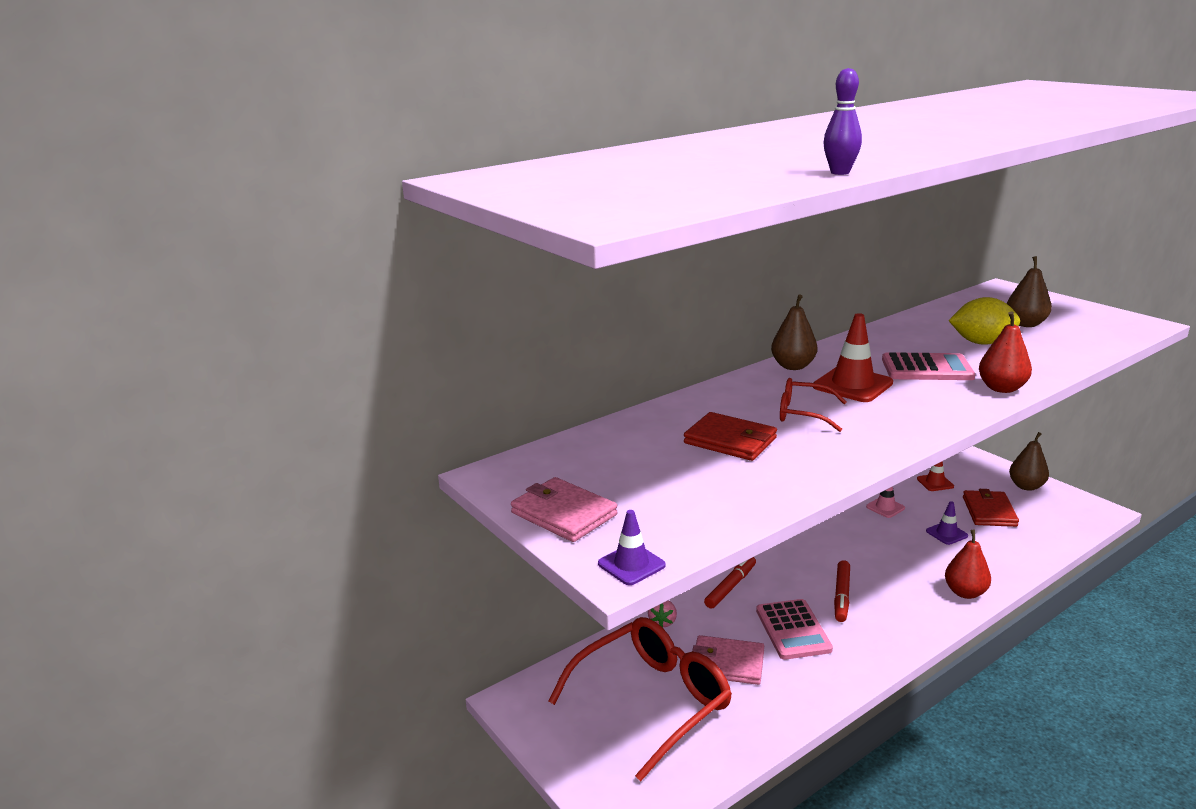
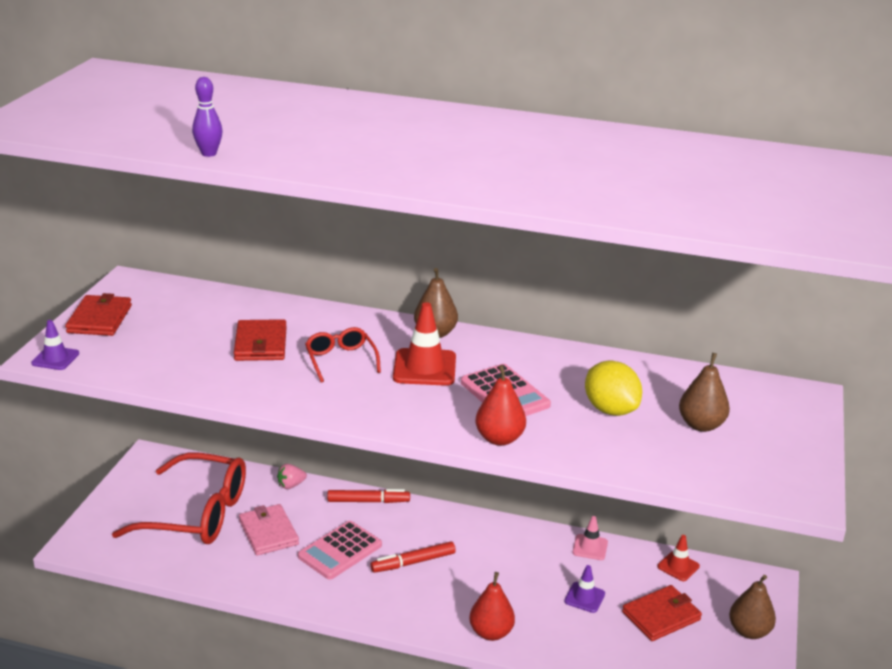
camera: 50 degrees right, 5 degrees up
pink wallet [511,477,618,542] -> red wallet [65,293,132,336]

